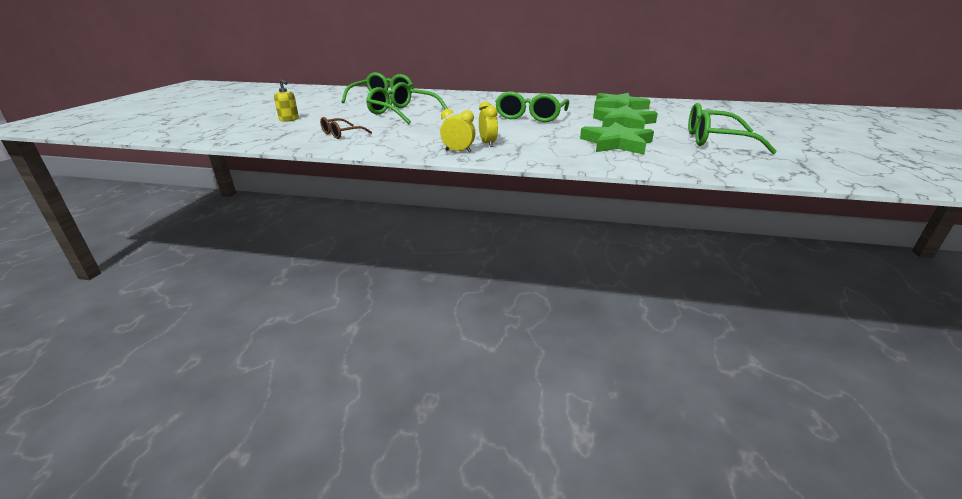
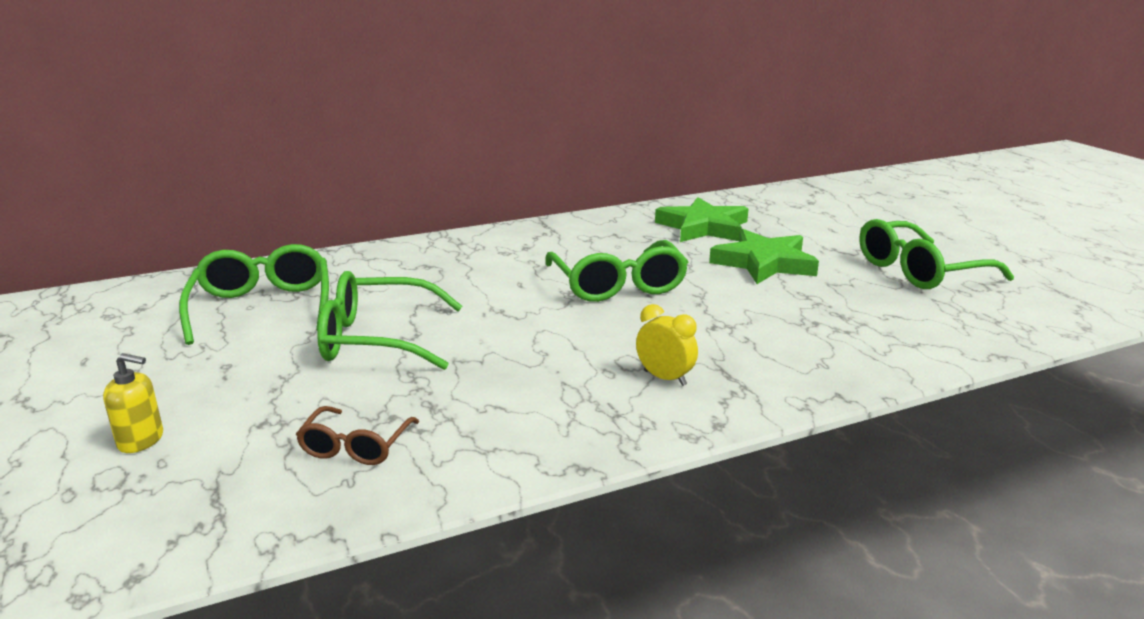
camera: 35 degrees left, 5 degrees down
yellow clock [440,109,475,153] -> none
green star [580,122,654,155] -> none

